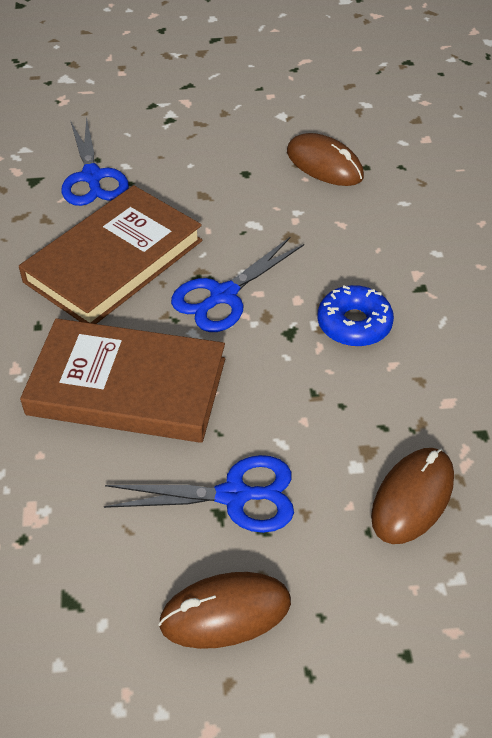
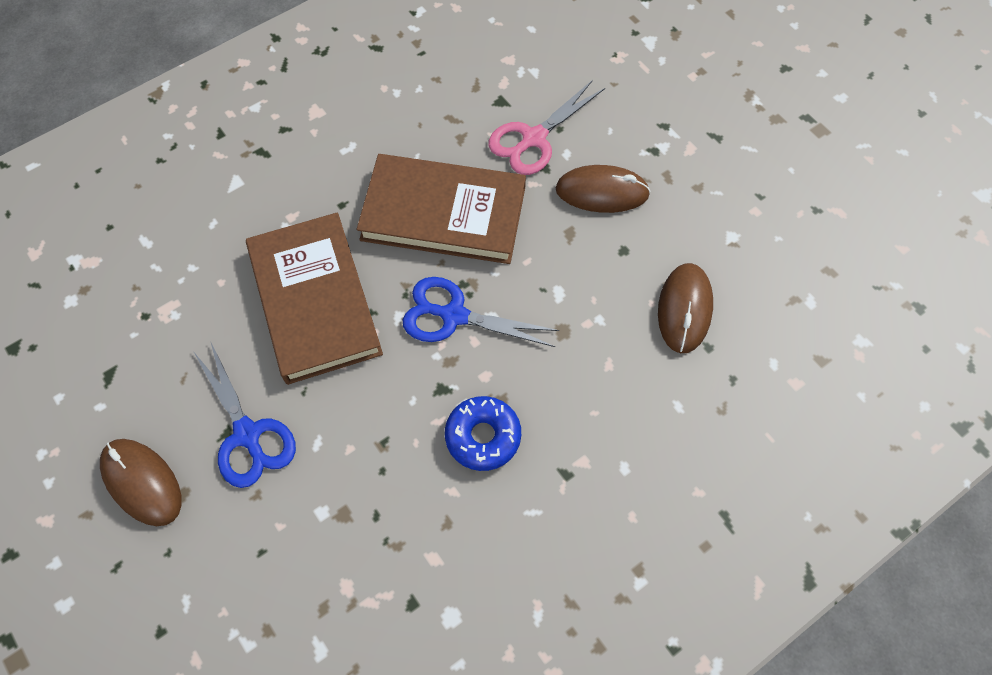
camera: 60 degrees right, 15 degrees up
blue scissors [61,117,129,206] -> pink scissors [488,80,605,175]
brown mouse [371,448,454,544] -> brown mouse moved to [556,165,651,213]

